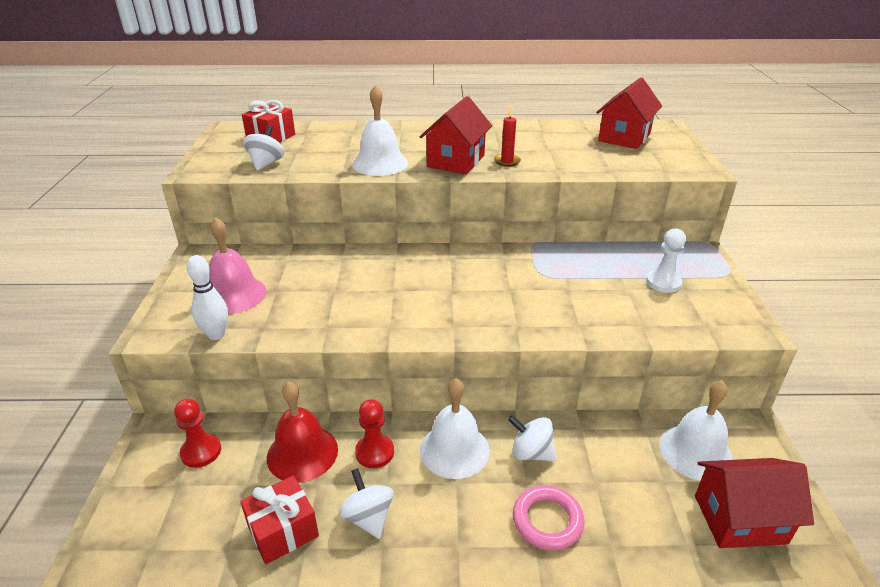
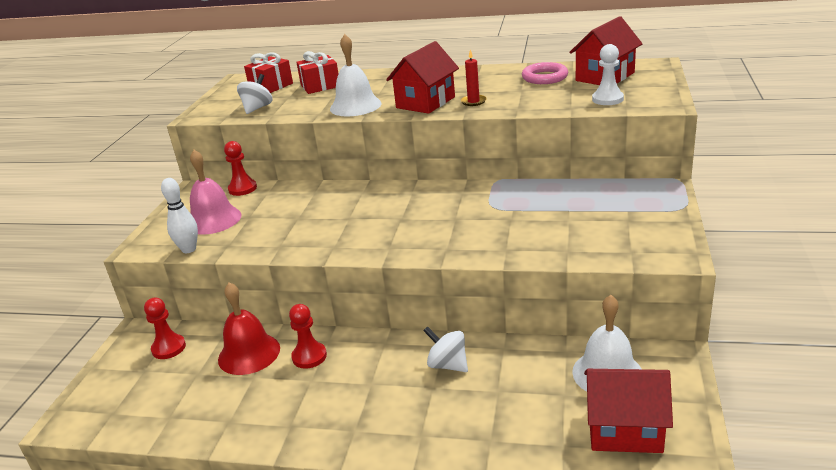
camera: 15 degrees right, 5 degrees down
red gift [240,475,319,564] -> red gift moved to [296,51,339,94]
white spinning top [339,468,393,539] -> none
white bell [420,378,490,479] -> none
pink ring [513,485,584,550] -> pink ring moved to [522,62,568,84]
white pawn [646,229,686,293] -> white pawn moved to [592,44,624,105]
none -> red pawn [224,141,257,196]

